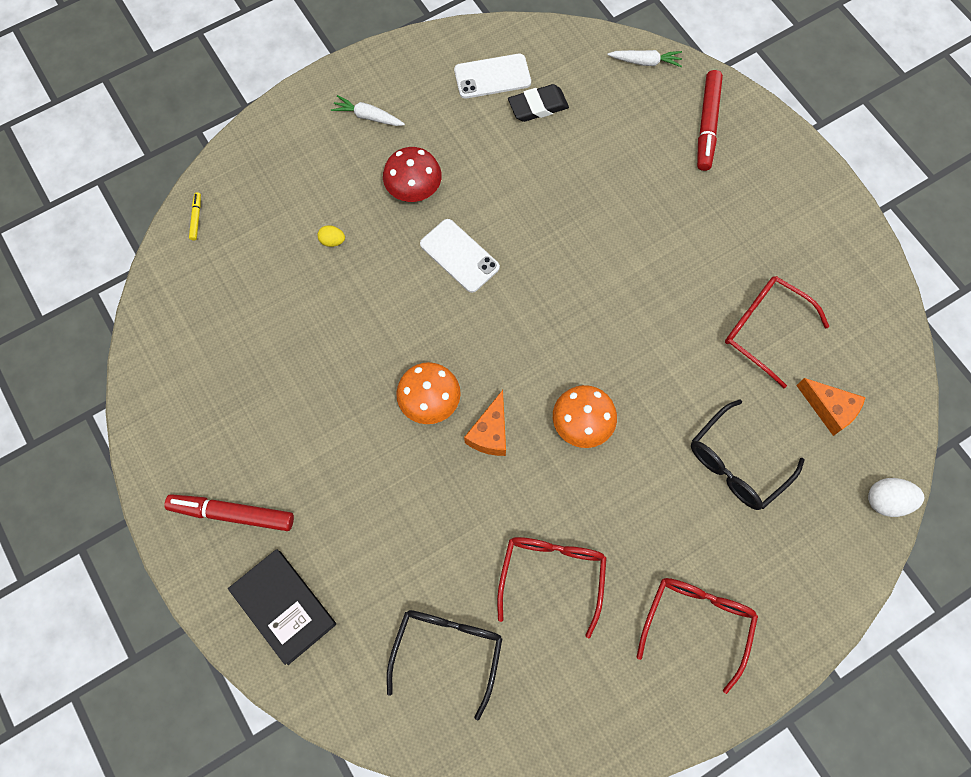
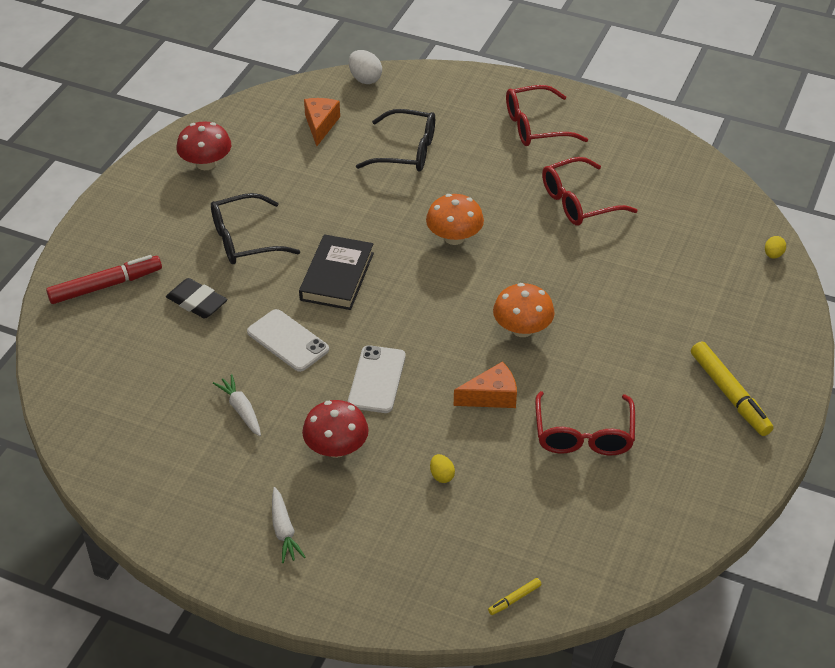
camera: 125 degrees left, 25 degrees down
red marker [165,494,294,531] -> yellow marker [691,341,773,436]
black book [228,549,336,665] -> black book moved to [299,234,374,310]
black glasses [387,610,503,721] -> black glasses moved to [211,193,300,264]
white phone [454,54,531,99] -> white phone moved to [247,309,329,372]
orange cheese [464,390,506,456] -> orange cheese moved to [454,362,517,408]
black eraser [508,84,569,122] -> black eraser moved to [166,278,228,319]
white carrot [608,50,682,67] -> white carrot moved to [213,374,261,436]
red glasses [725,276,829,388] -> red glasses moved to [535,391,635,456]
none -> red mushroom [176,121,231,170]
none -> yellow egg [765,236,786,259]

